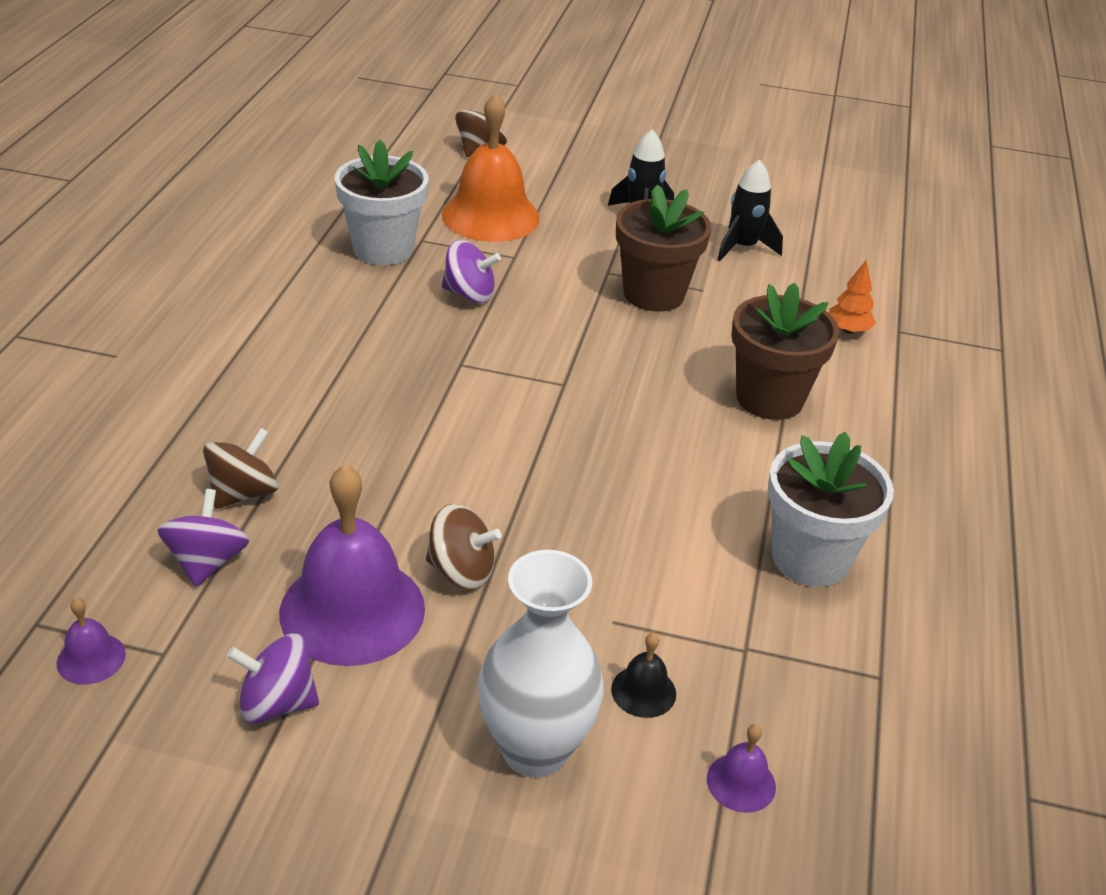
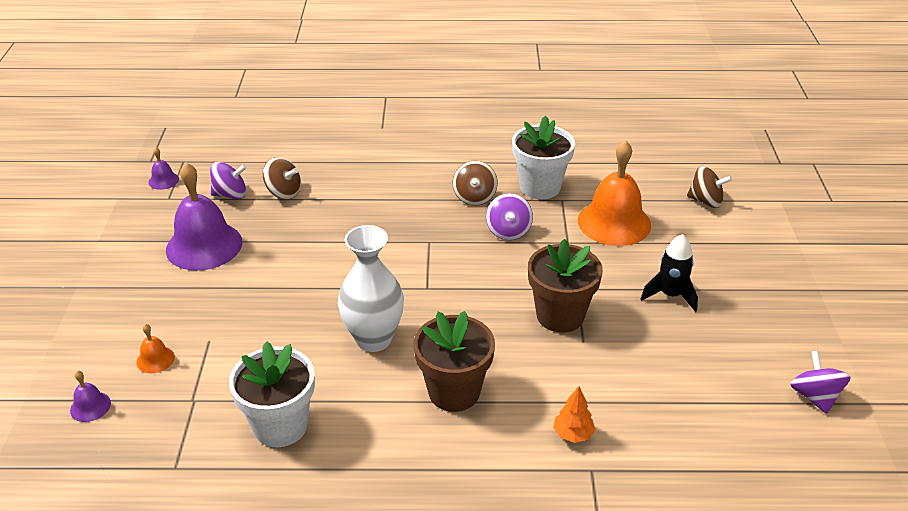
camera: 80 degrees right, 0 degrees up
purple spinning top [227,634,319,723] -> purple spinning top moved to [790,351,851,414]
brown spinning top [426,504,501,589] -> brown spinning top moved to [453,161,498,206]
white vase [478,550,604,778] -> white vase moved to [338,225,404,352]
black bell [611,633,676,718] -> orange bell [136,324,175,373]
black rocket [717,159,783,261] -> none

